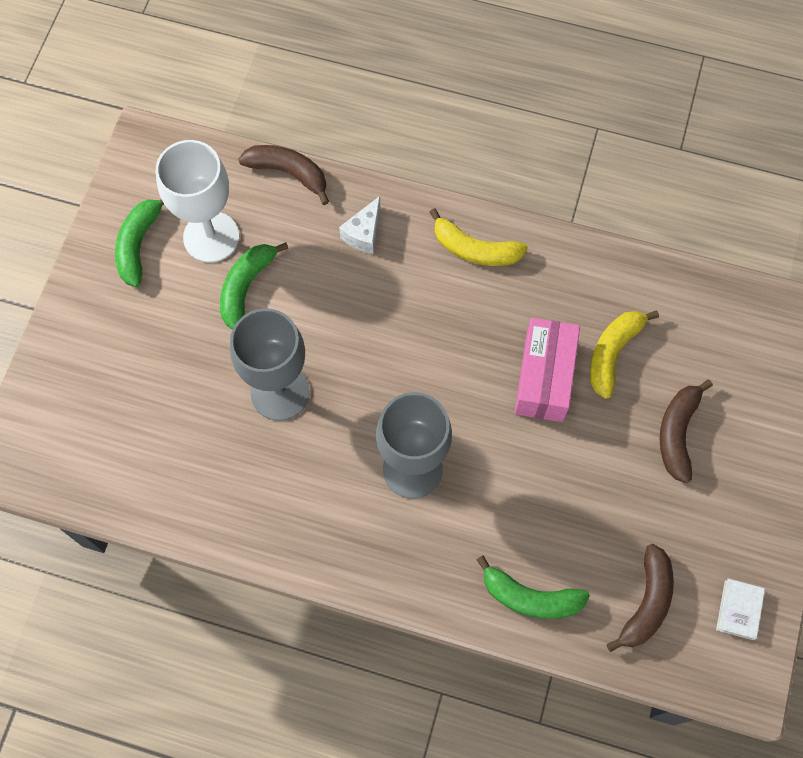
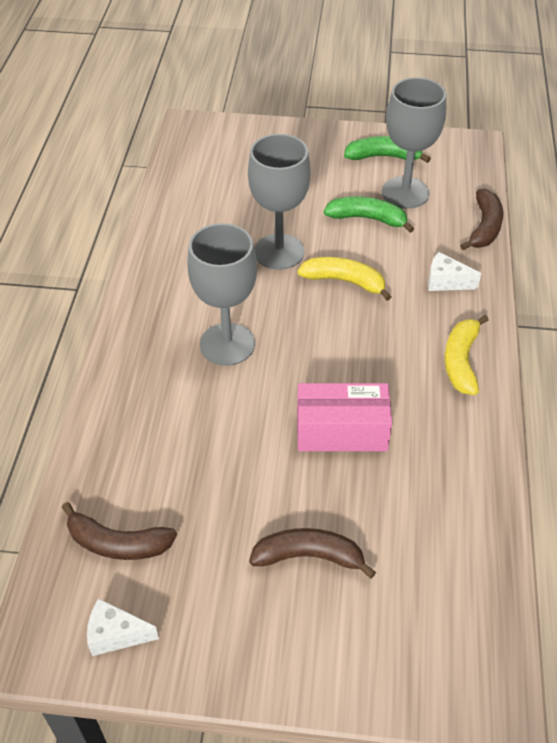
camera: 80 degrees right, 20 degrees down
white goblet [156,140,239,263] -> grey goblet [382,78,446,209]
green banana [477,555,590,619] -> none
yellow banana [590,311,659,399] -> yellow banana moved to [297,257,391,301]
white book [716,579,765,640] -> white cheese [87,598,159,656]

